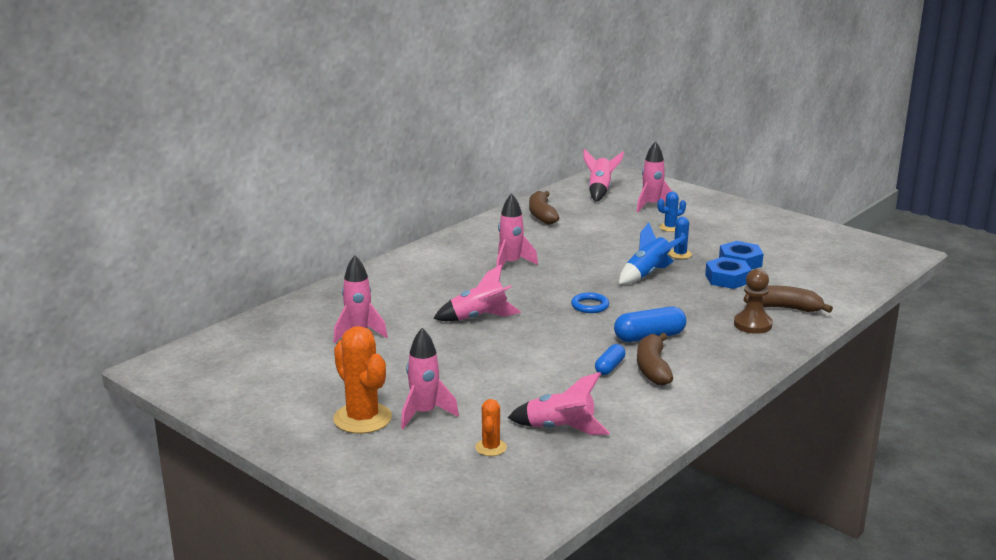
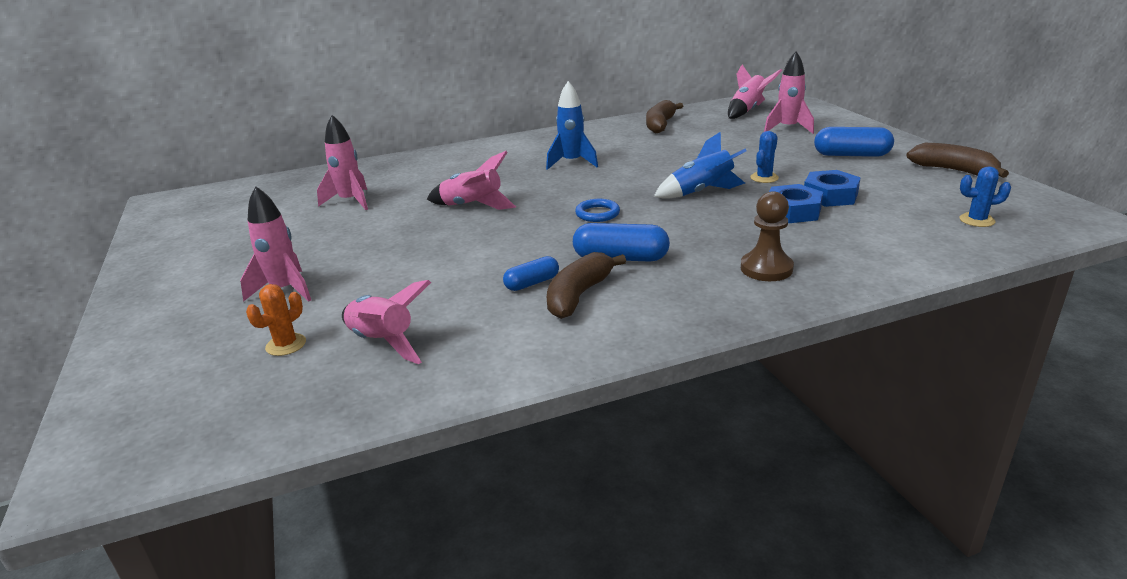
camera: 30 degrees right, 5 degrees up
orange cactus [333,326,392,434] -> none
pink rocket [496,193,538,267] -> blue rocket [546,81,598,170]
blue cactus [658,192,686,232] -> blue cactus moved to [959,166,1011,227]
brown banana [744,286,833,313] -> brown banana moved to [906,143,1009,178]
none -> blue capsule [814,127,894,157]

